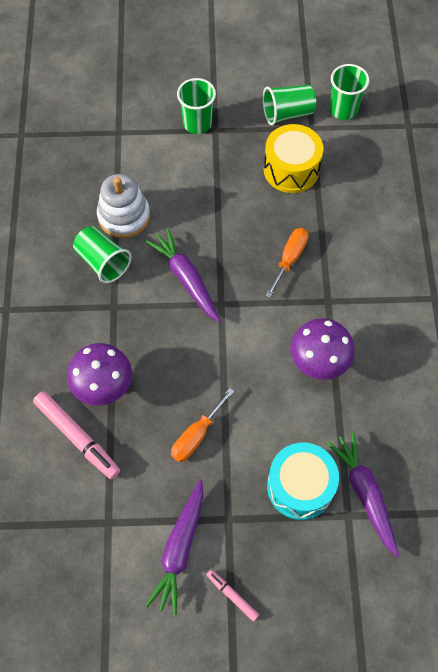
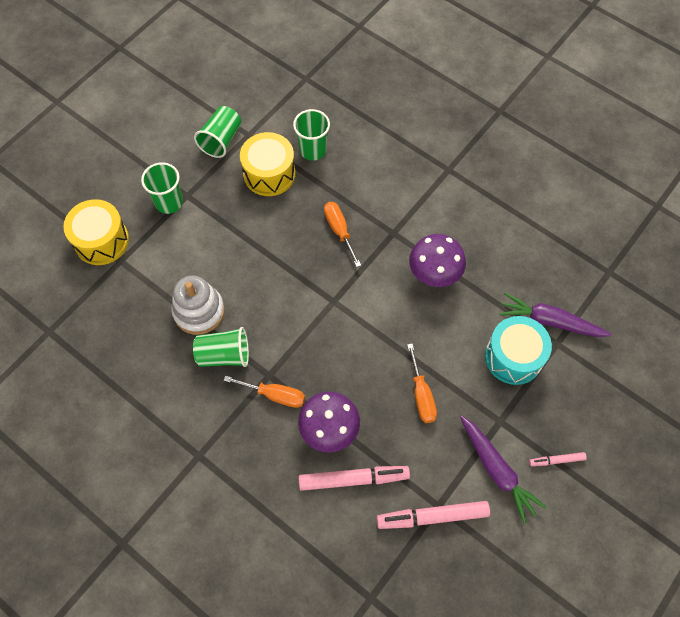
camera: 50 degrees left, 0 degrees up
purple carrot [146,229,220,322] -> none
green cup [330,64,369,120] -> green cup moved to [293,109,330,161]
none -> yellow drum [63,199,129,265]
none -> orange screwdriver [224,376,305,408]
none -> pink marker [376,501,490,529]

